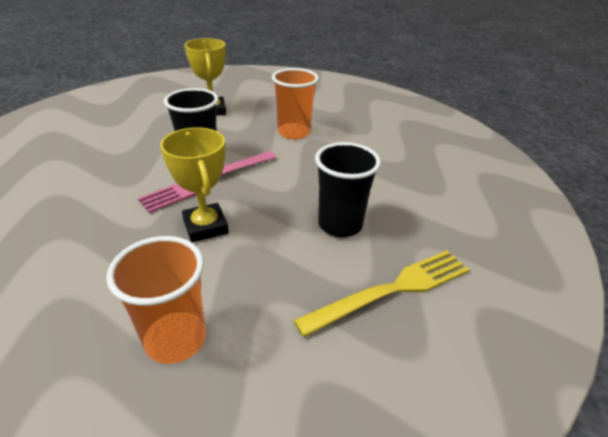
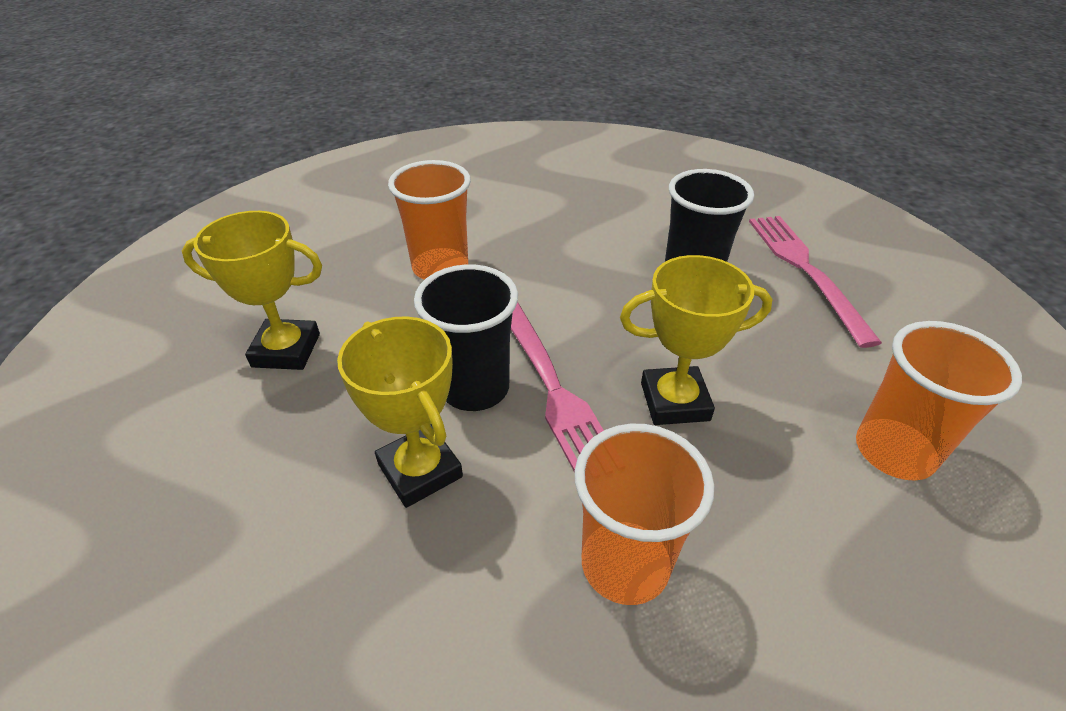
camera: 70 degrees left, 5 degrees up
yellow fork [293,250,469,337] -> pink fork [749,216,882,348]
none -> yellow trophy [337,316,463,508]
none -> orange cup [575,424,714,605]

